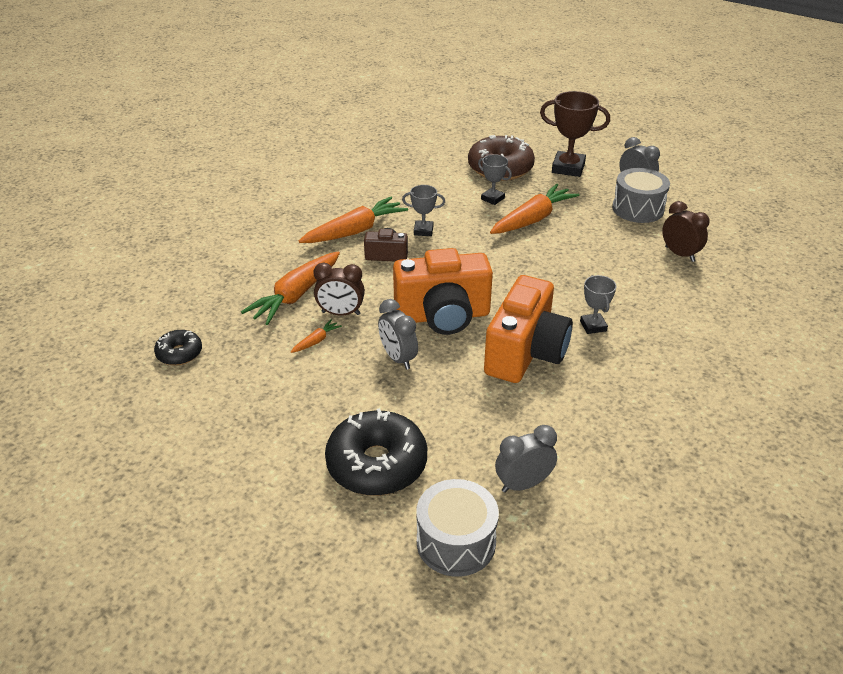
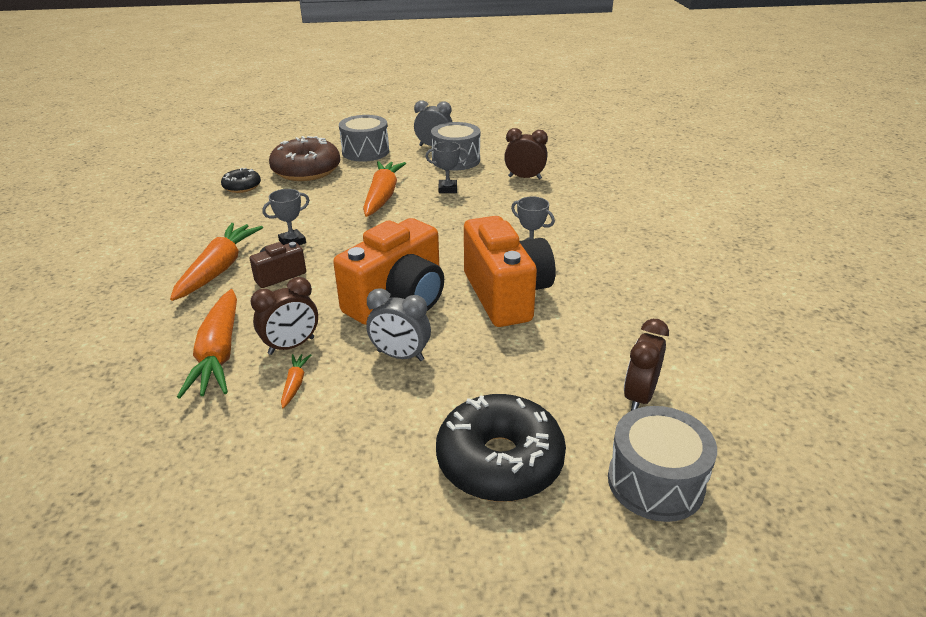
camera: 40 degrees left, 5 degrees down
black donut [154,330,202,365] -> black donut moved to [221,168,261,193]
grey trophy [478,154,512,205] -> grey trophy moved to [425,141,469,193]
grey clock [495,425,557,493] -> brown clock [624,319,669,411]
brown trophy [540,91,610,177] -> grey drum [339,115,389,162]

